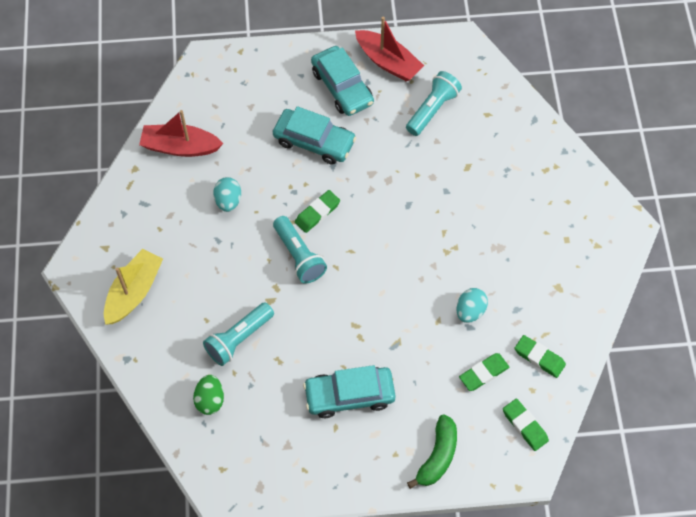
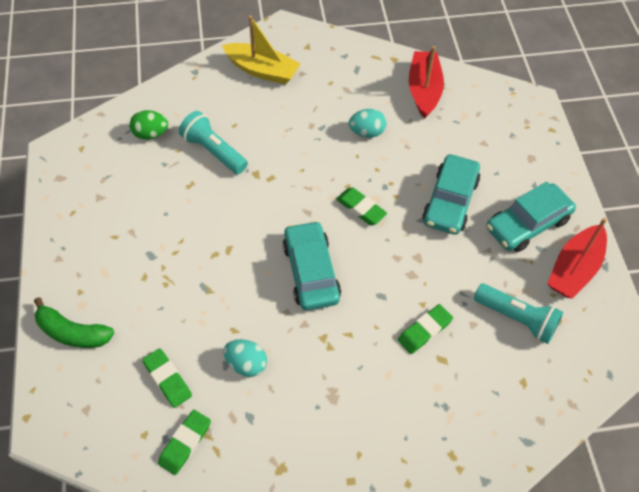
camera: 85 degrees right, 5 degrees down
turquoise flashlight [273,216,327,284] -> none
turquoise car [303,365,396,418] -> turquoise car moved to [283,221,341,310]
green eraser [503,399,549,451] -> green eraser moved to [398,304,453,354]

